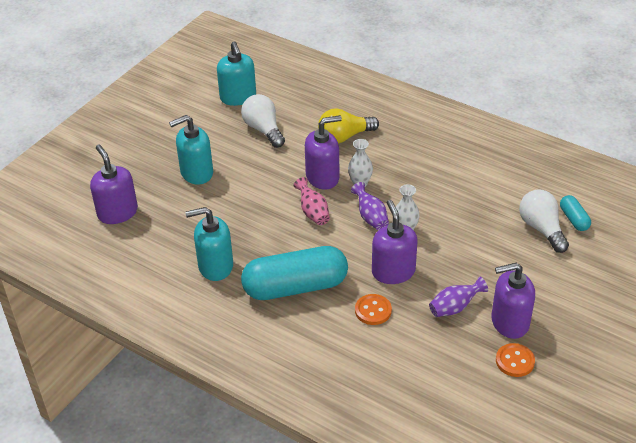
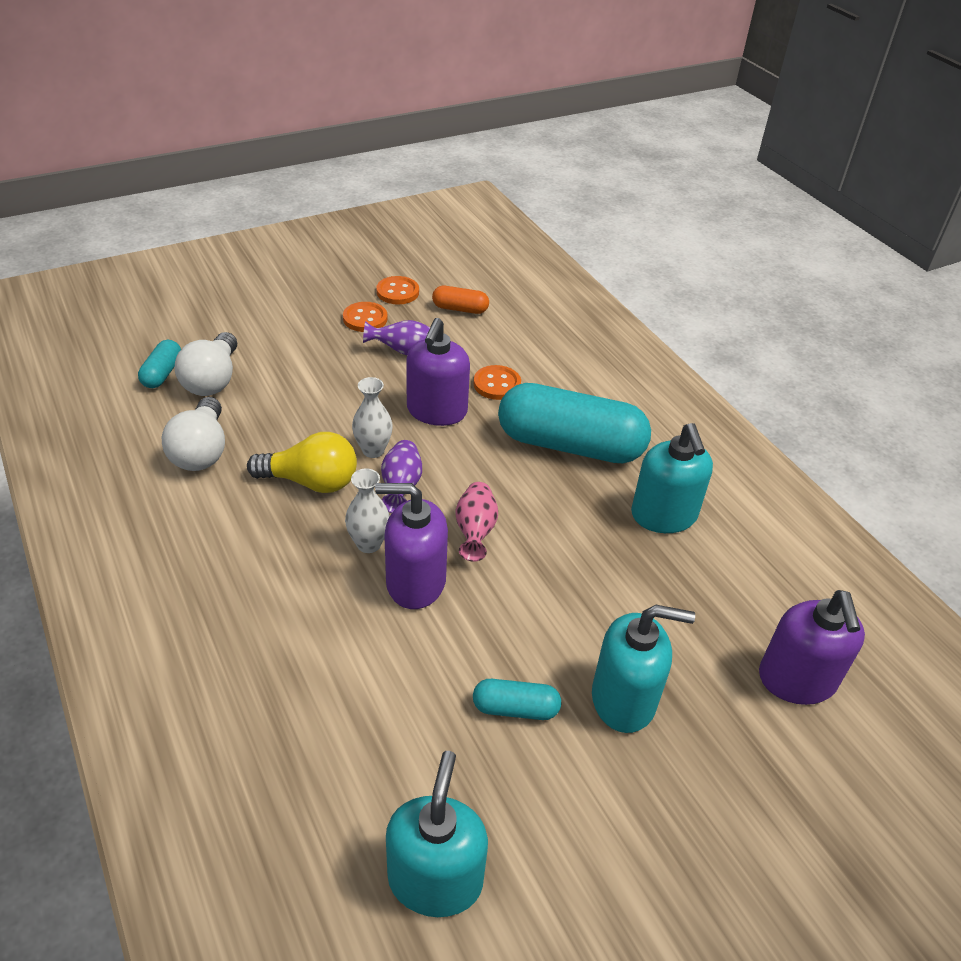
camera: 155 degrees left, 0 degrees up
turquoise soap dispenser [185,207,233,281] -> turquoise soap dispenser turned 60 degrees clockwise [631,423,713,533]
white light bulb [241,94,285,148] -> white light bulb moved to [162,397,225,471]
yellow light bulb [318,108,379,144] -> yellow light bulb moved to [247,432,357,493]
purple soap dispenser [492,263,535,339] -> orange button [343,302,388,332]
none -> orange capsule [432,286,489,314]
none -> turquoise capsule [473,679,561,720]

